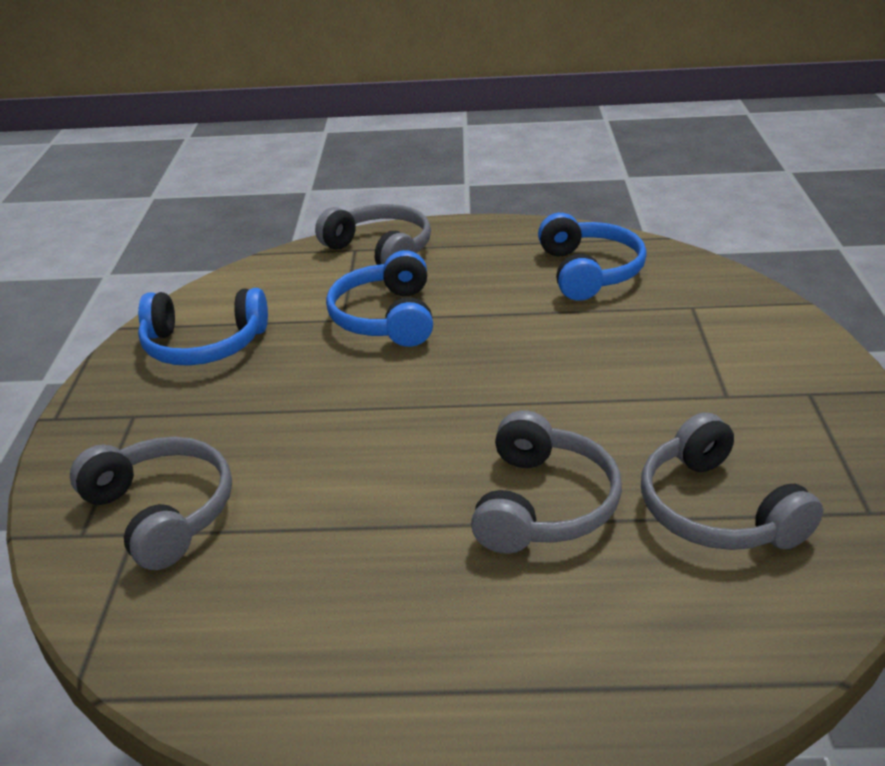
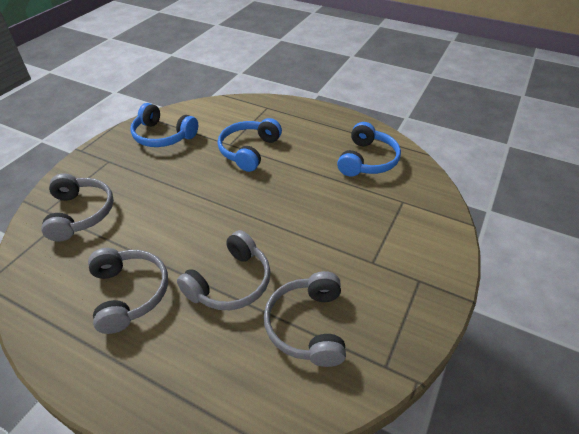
camera: 25 degrees right, 10 degrees up
grey headphones [315,204,431,265] -> grey headphones moved to [88,248,168,334]

